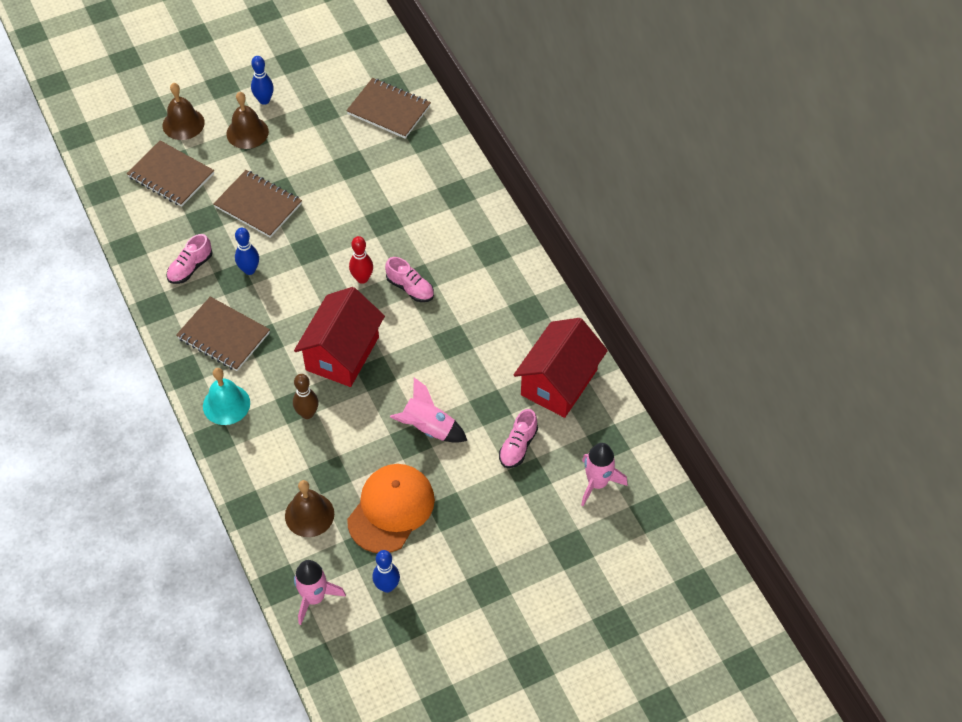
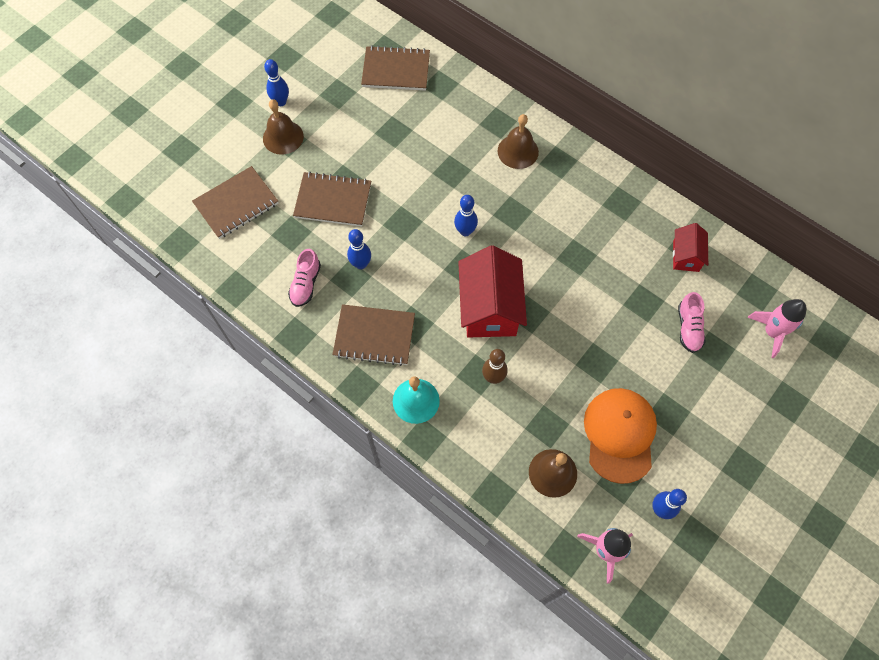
camera: 25 degrees left, 10 degrees up
brown notebook [127,140,214,207] -> brown notebook turned 45 degrees counterclockwise [192,166,279,239]
brown bell [163,83,205,140] -> brown bell moved to [497,114,539,169]
red bowling pin [349,236,373,284] -> blue bowling pin [454,195,478,236]
pink shoe [385,257,434,302] -> none
pink rocket [390,377,467,443] -> none
red house [514,318,608,418] -> red house [673,223,708,272], size x0.54

